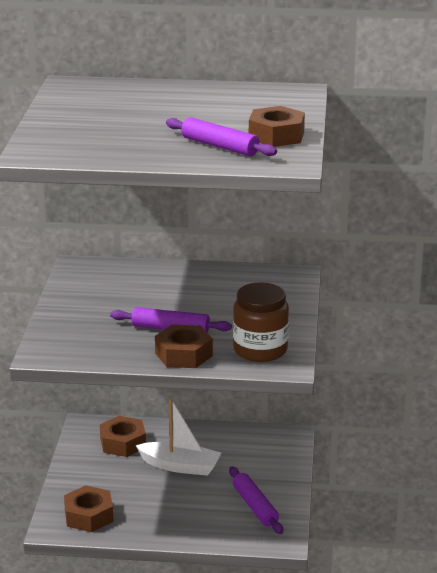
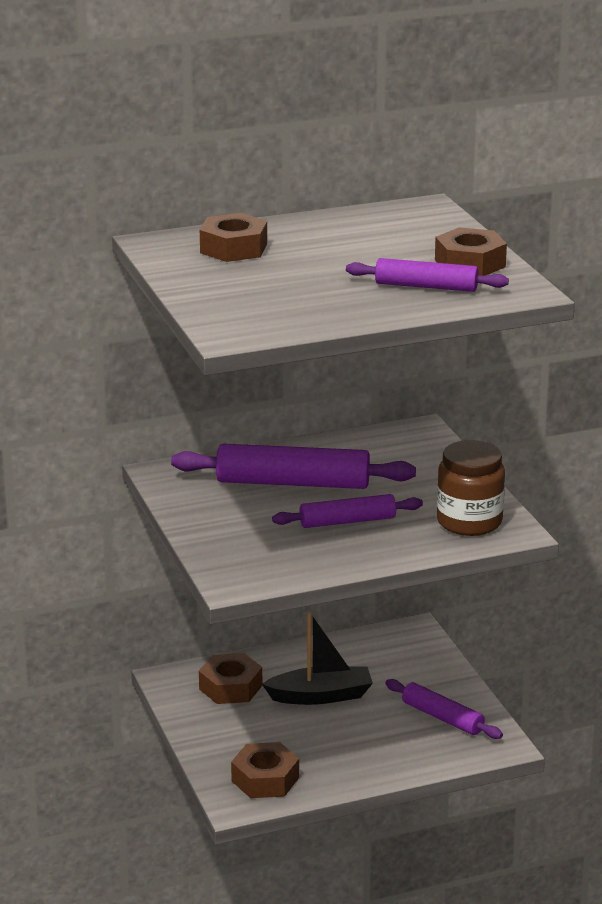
camera: 25 degrees left, 0 degrees up
white boat [135,398,221,476] -> black boat [262,612,373,705]
brown nut [155,324,213,368] -> brown nut moved to [200,213,267,262]
none -> purple rolling pin [171,444,416,489]

